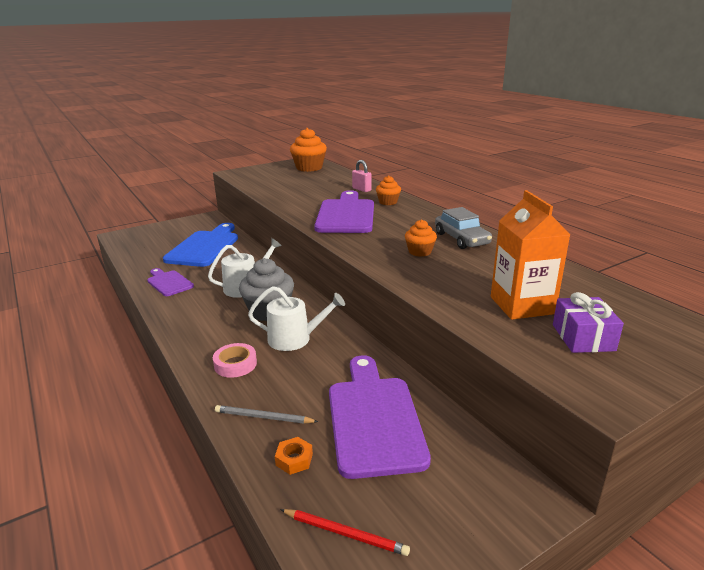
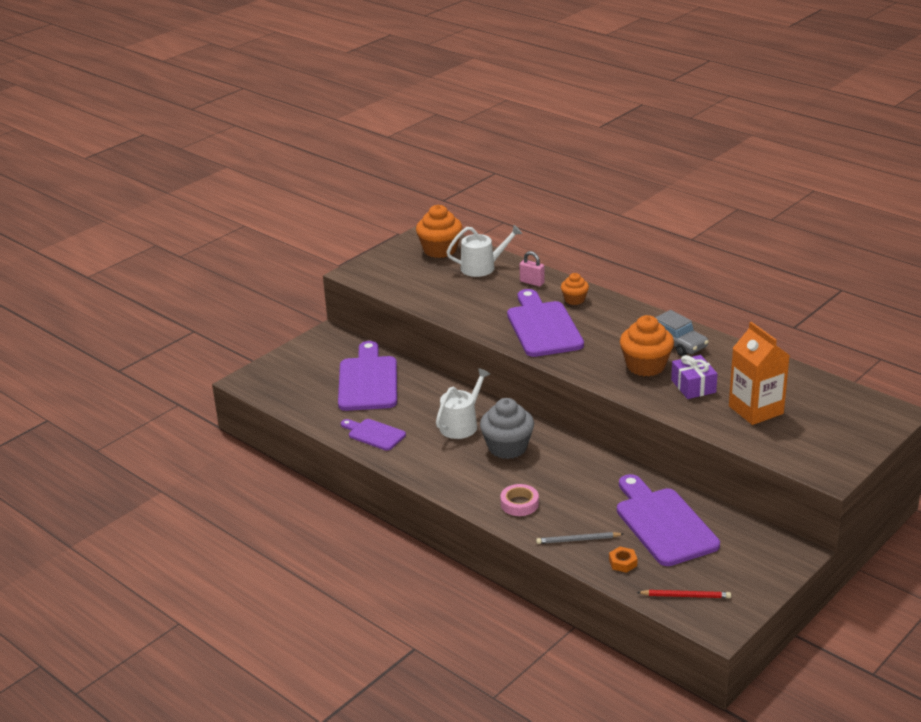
camera: 15 degrees left, 5 degrees up
blue cutting board [163,223,238,267] -> purple cutting board [338,341,397,411]
white watering can [248,286,345,351] -> white watering can moved to [447,225,522,277]
orange cupcake [405,220,437,257] -> orange cupcake [620,315,674,376], size x1.76
purple gift [553,292,624,353] -> purple gift moved to [671,355,718,399]

